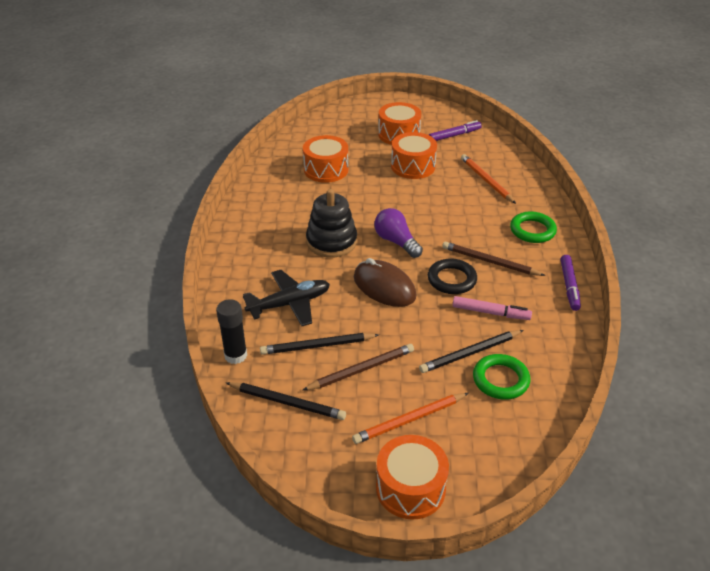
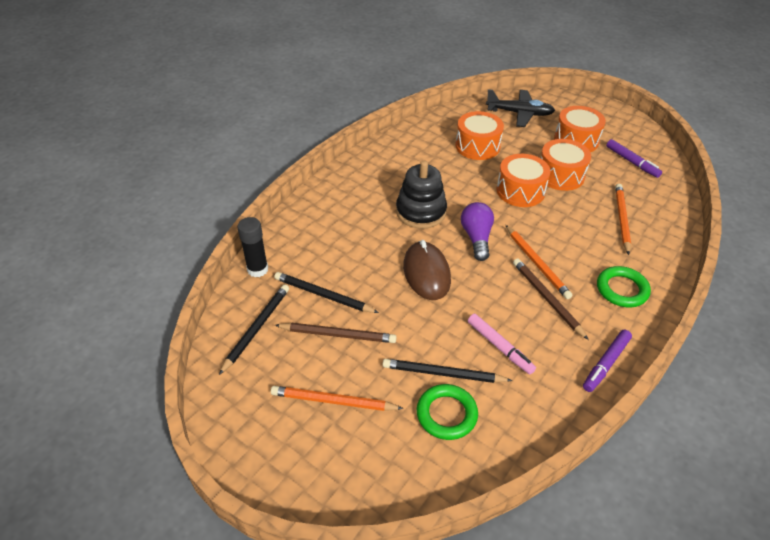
camera: 35 degrees right, 5 degrees up
black pencil [226,382,346,420] -> black pencil turned 120 degrees counterclockwise [219,284,289,375]
black plane [243,270,330,326] -> black plane moved to [486,89,555,127]
orange drum [376,435,449,520] -> orange drum moved to [497,154,550,207]
black ring [428,258,477,294] -> none
purple marker [429,120,482,141] -> purple marker turned 45 degrees clockwise [606,139,662,178]
none -> orange pencil [506,225,572,299]

